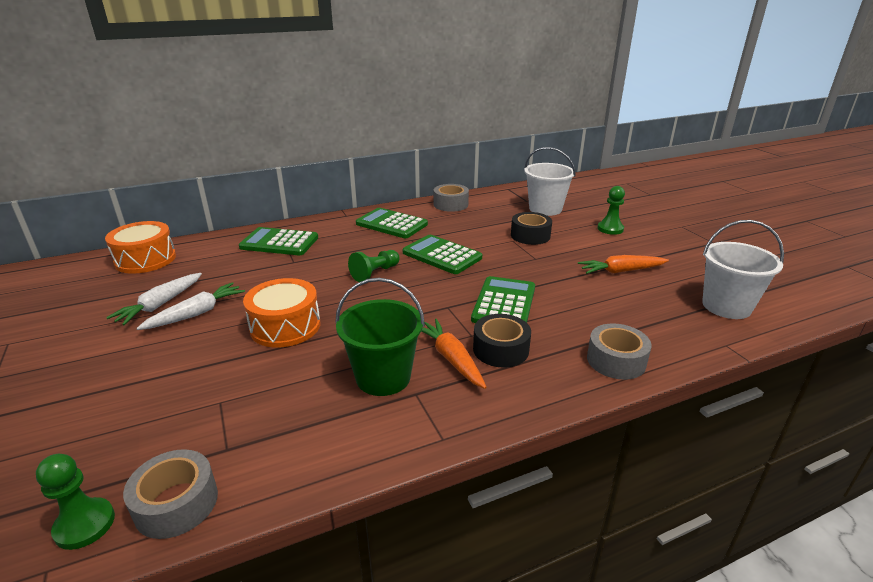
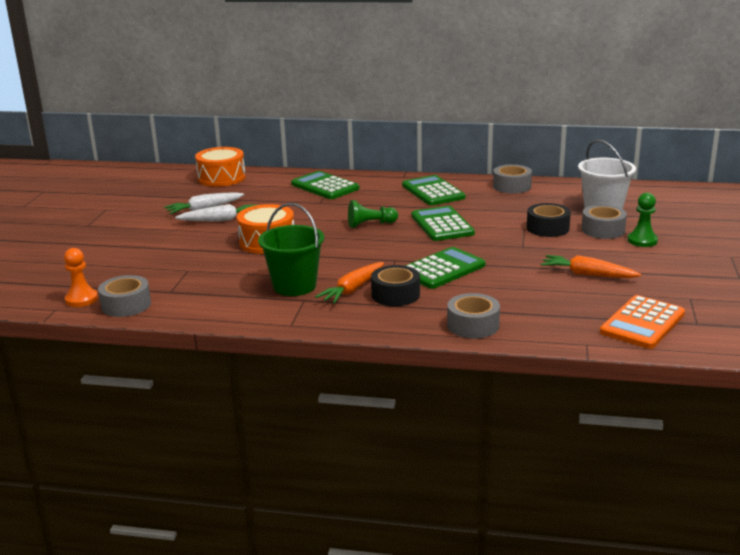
camera: 35 degrees right, 5 degrees down
green pawn [36,454,115,550] -> orange pawn [64,248,98,307]
orange carrot [421,319,487,389] -> orange carrot turned 150 degrees counterclockwise [315,262,384,304]
white bucket [702,220,784,319] -> orange calculator [600,295,685,349]
none -> grey tape [581,205,627,239]

